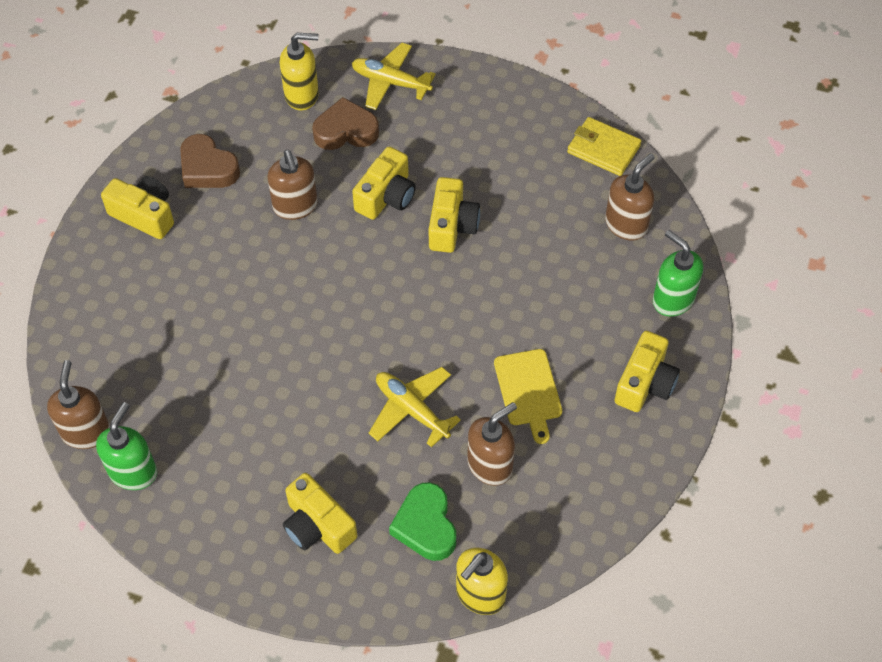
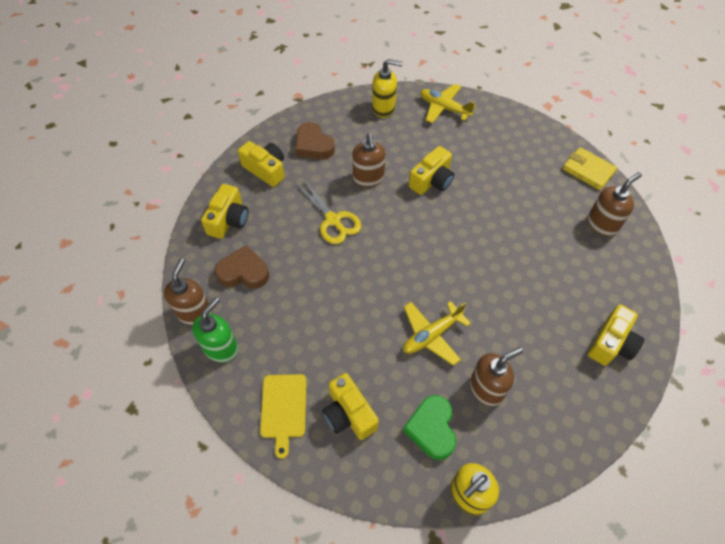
camera: 10 degrees right, 0 degrees up
brown heart [312,97,379,150] -> brown heart moved to [215,245,269,289]
yellow plane [369,367,461,448] -> yellow plane turned 90 degrees counterclockwise [403,301,471,366]
yellow camera [429,177,480,253] -> yellow camera moved to [201,184,248,239]
yellow cutting board [494,349,562,444] -> yellow cutting board moved to [260,374,307,459]
green soap dispenser [653,230,703,317] -> none
none -> yellow scissors [295,178,362,244]

